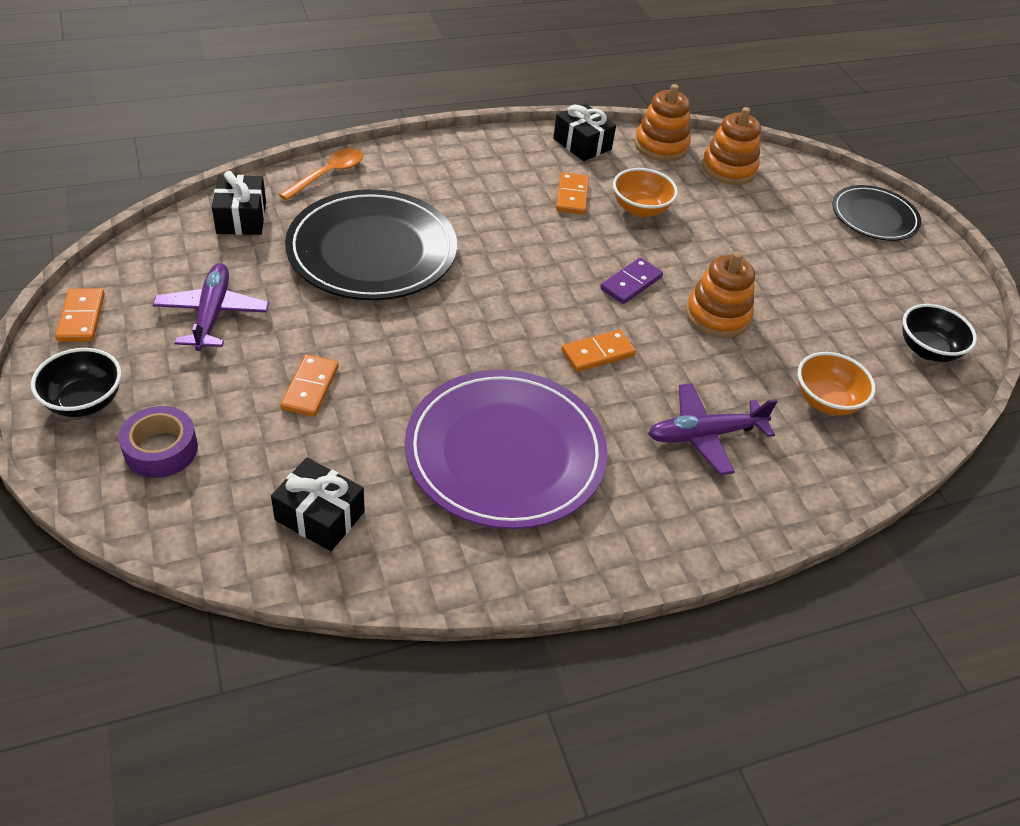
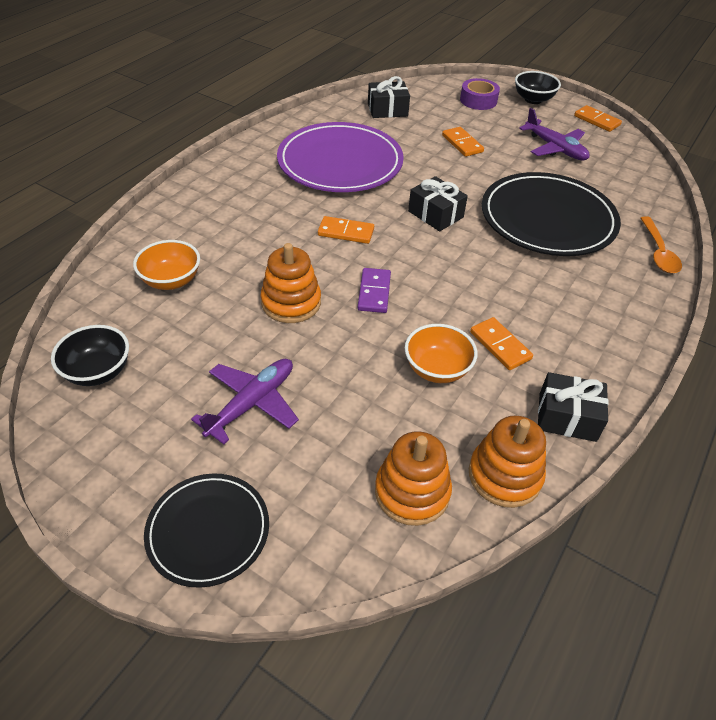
camera: 145 degrees right, 0 degrees up
black gift [212,171,266,235] -> black gift moved to [408,176,468,231]
orange domino [562,330,636,372] -> orange domino turned 75 degrees clockwise [318,216,374,244]
purple plane [648,383,778,475] -> purple plane moved to [191,359,299,444]

